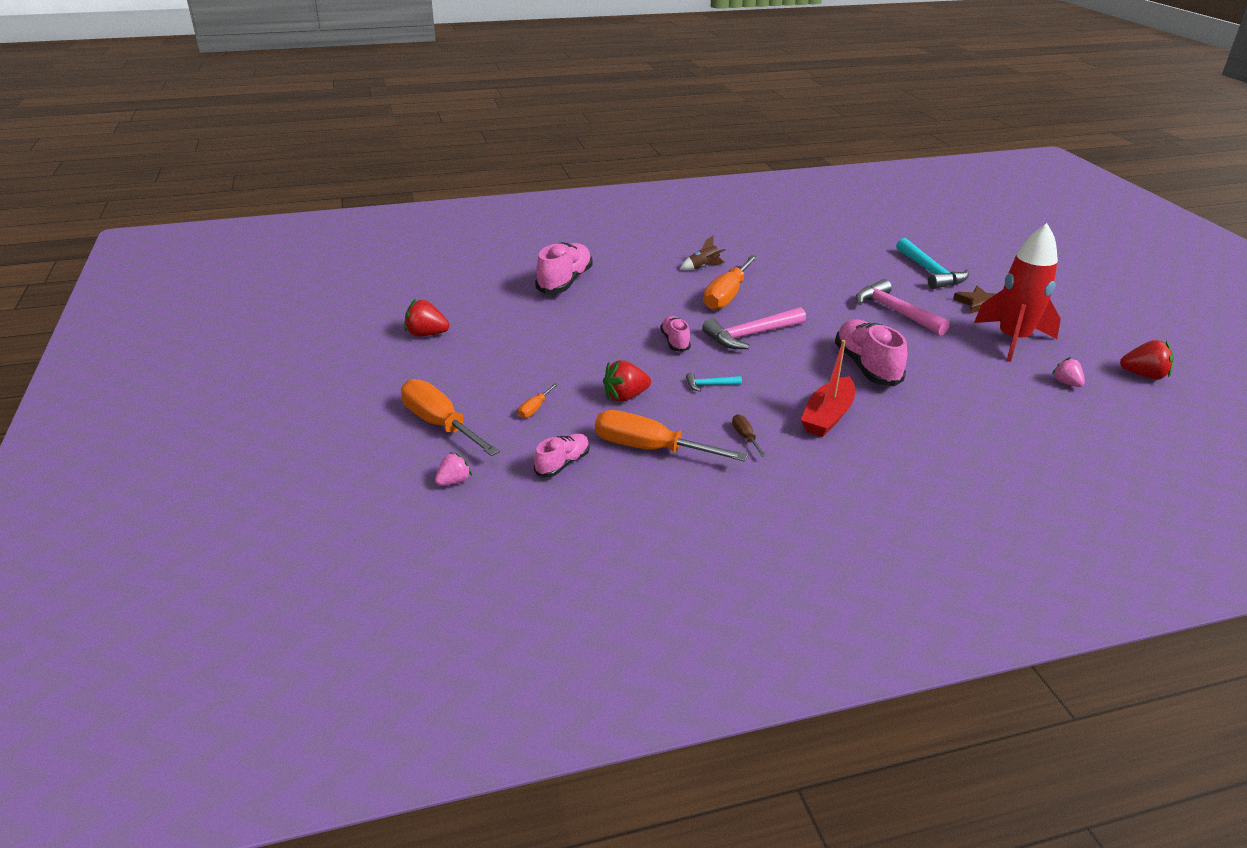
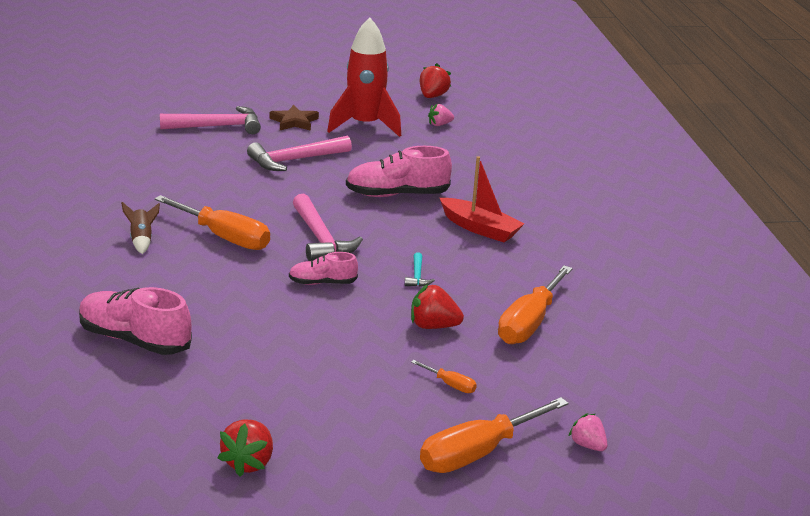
camera: 85 degrees left, 5 degrees down
pink shoe [534,433,590,477] -> none
red strawberry [603,360,651,402] -> red strawberry turned 120 degrees clockwise [411,284,464,329]
brown screwdriver [732,414,766,457] -> none
turquoise hammer [896,238,969,289] -> pink hammer [160,106,261,134]

